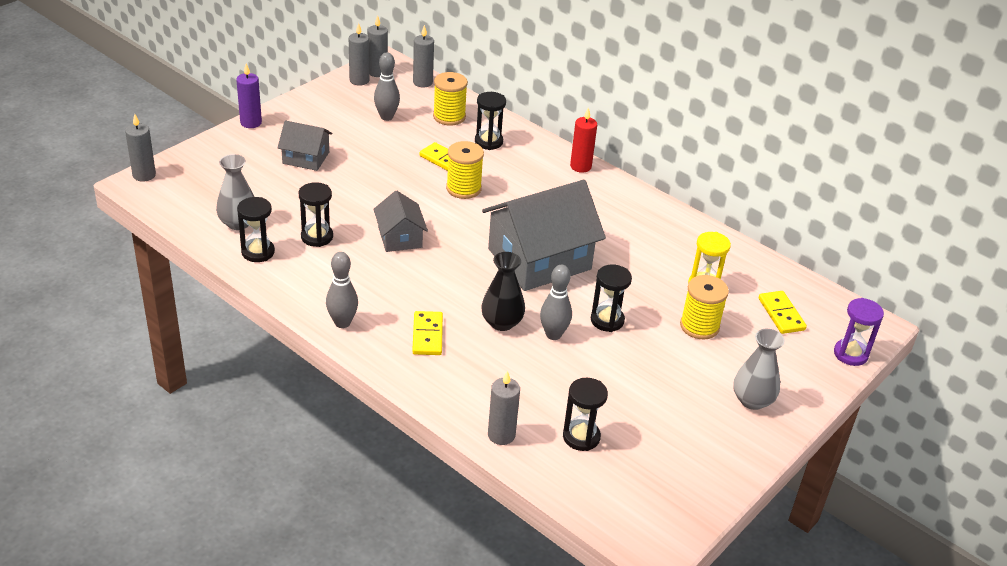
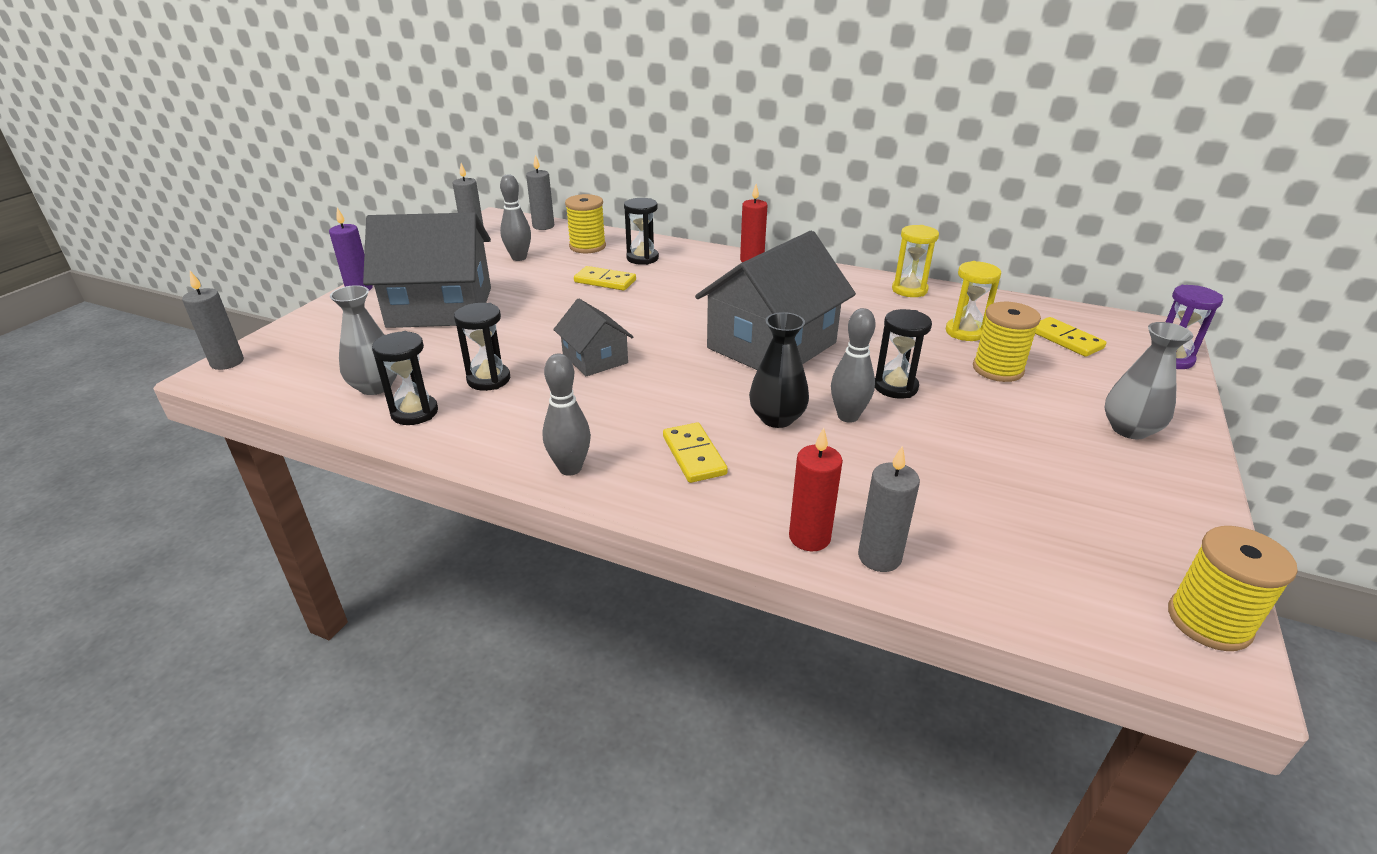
camera: 15 degrees left, 5 degrees down
grey house [277,121,332,171] -> grey house [363,213,491,328], size x1.95
grey candle [368,15,388,77] -> none
yellow spool [446,141,484,199] -> yellow spool moved to [1168,526,1298,651]
black hourglass [563,378,608,451] -> none
none -> red candle [789,428,843,551]
none -> yellow hourglass [892,225,939,297]

